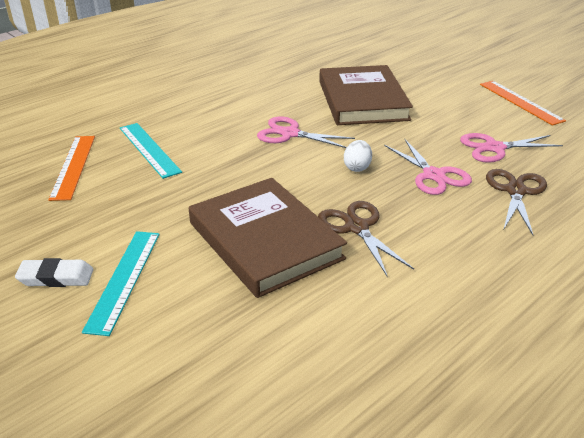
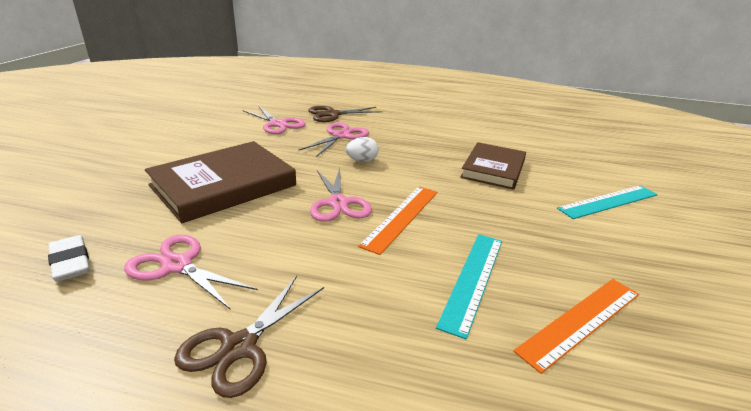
camera: 125 degrees left, 5 degrees down
white eraser [15,258,94,287] -> white eraser moved to [48,235,90,282]
brown book [189,178,347,298] -> brown book [460,142,526,190], size x0.67
brown scissors [318,201,414,277] -> brown scissors moved to [174,276,324,398]
orange ruler [480,81,566,126] -> orange ruler moved to [358,187,437,255]
none -> pink scissors [124,235,258,310]

